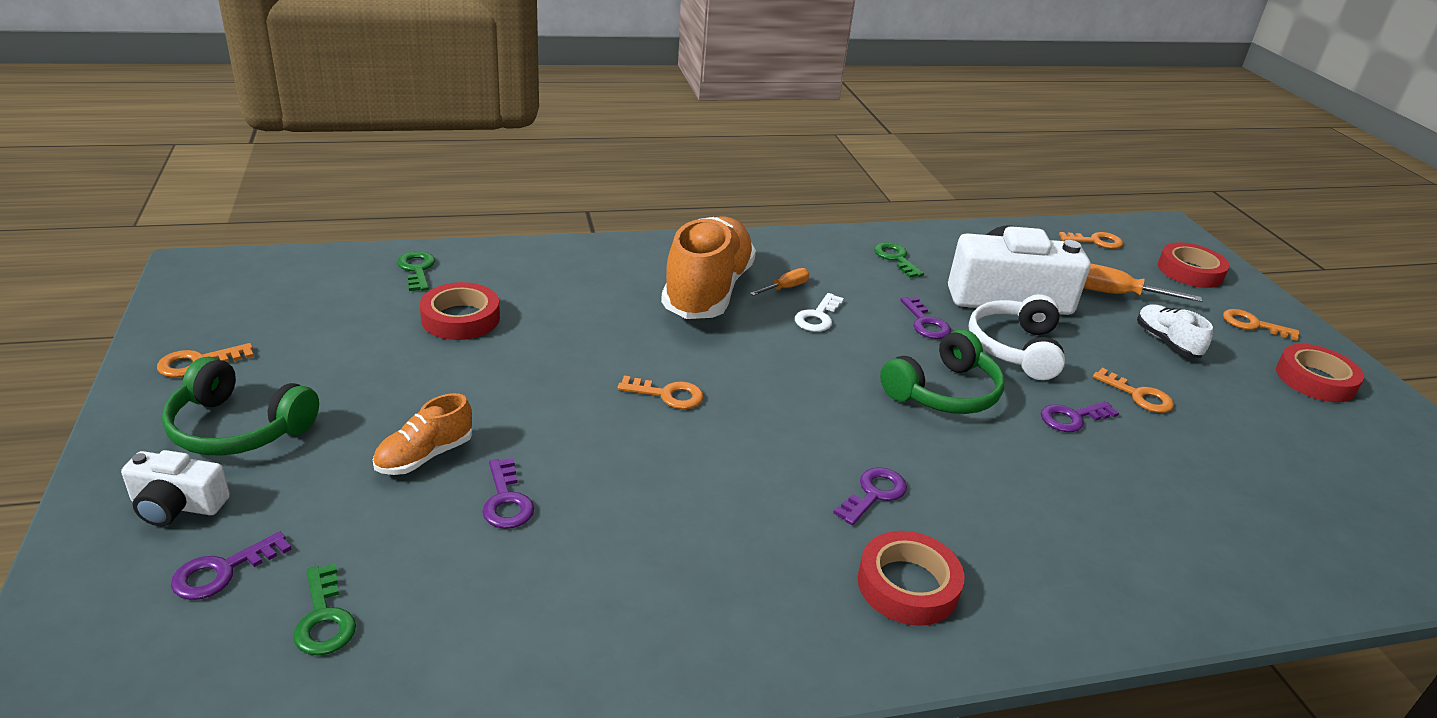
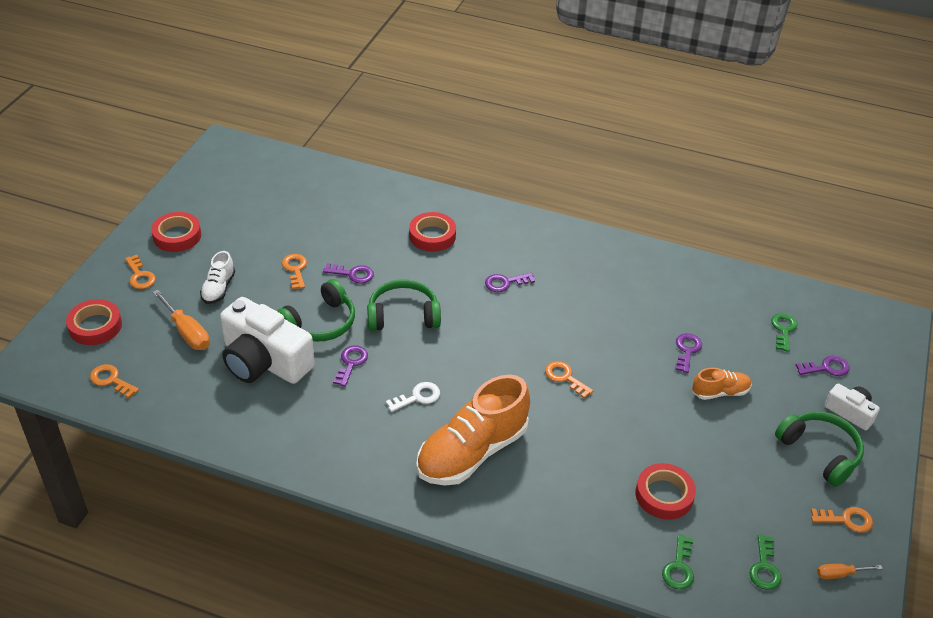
camera: 145 degrees left, 10 degrees up
orange screwdriver [750,268,810,296] -> orange screwdriver moved to [817,564,883,580]
red tape [858,531,965,626] -> red tape moved to [409,212,456,252]
green key [874,242,924,278] -> green key moved to [749,534,782,590]
white headphones [969,294,1065,380] -> green headphones [277,279,355,342]

